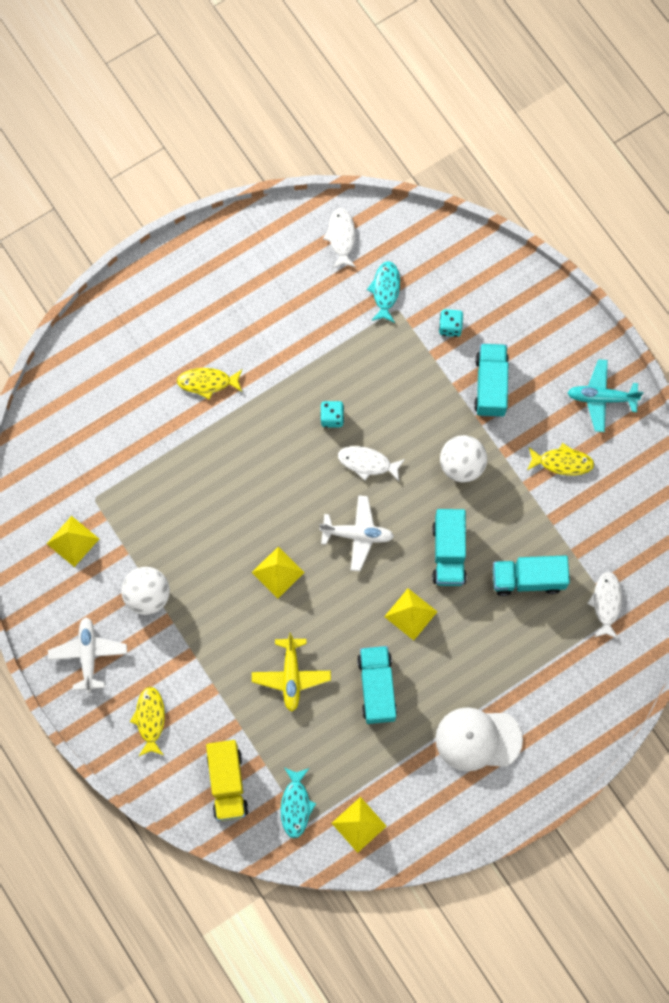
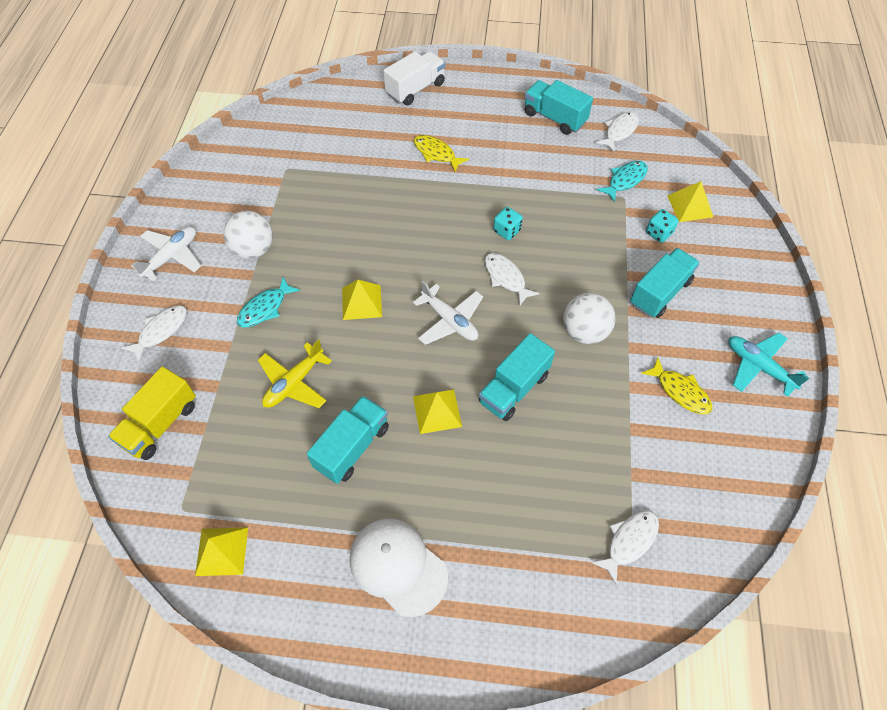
camera: 40 degrees right, 15 degrees down
yellow pyramid [47,516,99,567] -> yellow pyramid moved to [667,181,713,222]
yellow fish [130,687,165,756] -> white fish [122,305,187,363]
turquoise fish [281,768,316,838] -> turquoise fish moved to [237,277,300,327]
turquoise truck [493,555,570,596] -> turquoise truck moved to [525,80,593,135]
none -> white truck [383,51,445,105]

